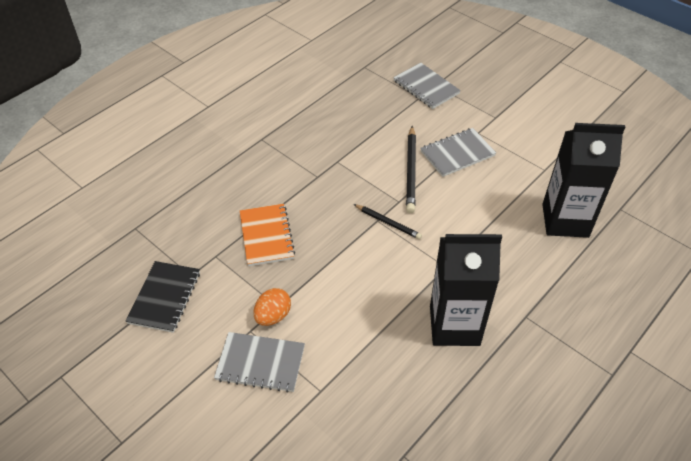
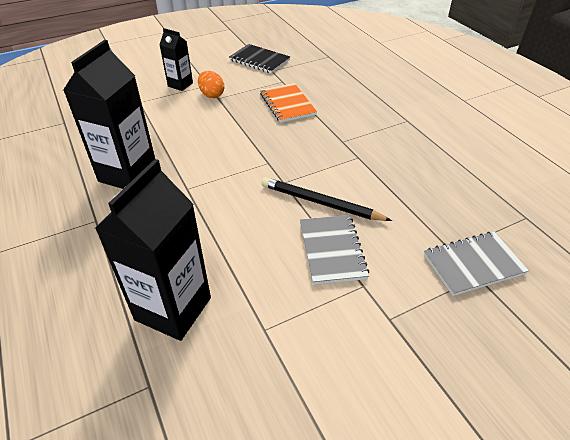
camera: 110 degrees right, 5 degrees down
grey notebook [214,332,305,393] -> black carton [159,28,193,91]
orange notebook [240,204,295,266] -> orange notebook turned 60 degrees clockwise [260,83,317,123]
black pencil [354,204,422,239] -> none

